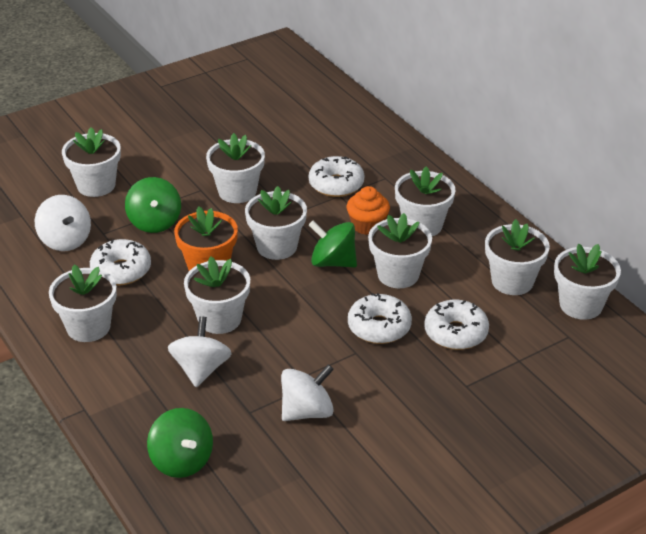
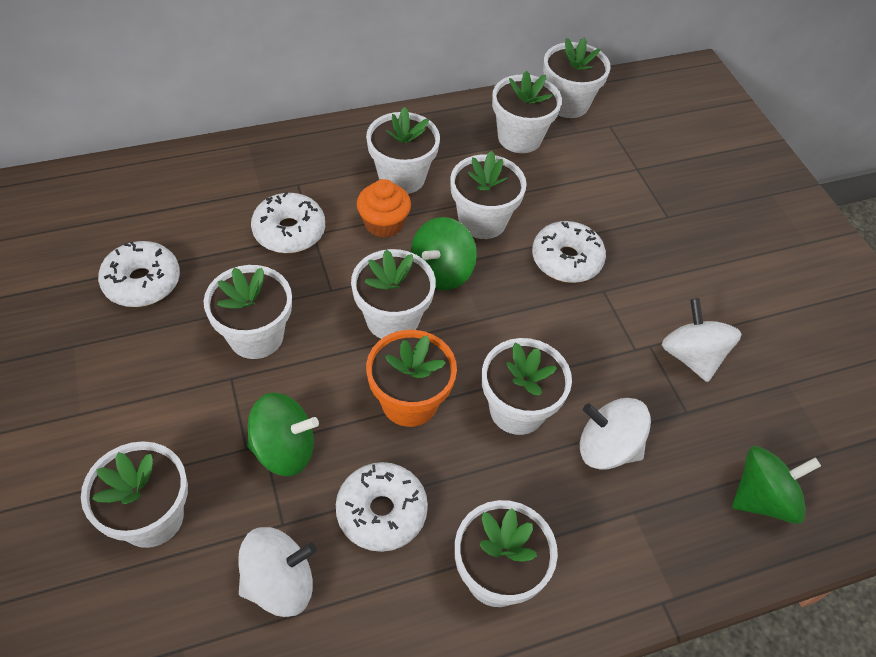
camera: 80 degrees left, 15 degrees up
white donut [424,300,489,350] -> white donut moved to [98,241,180,307]

